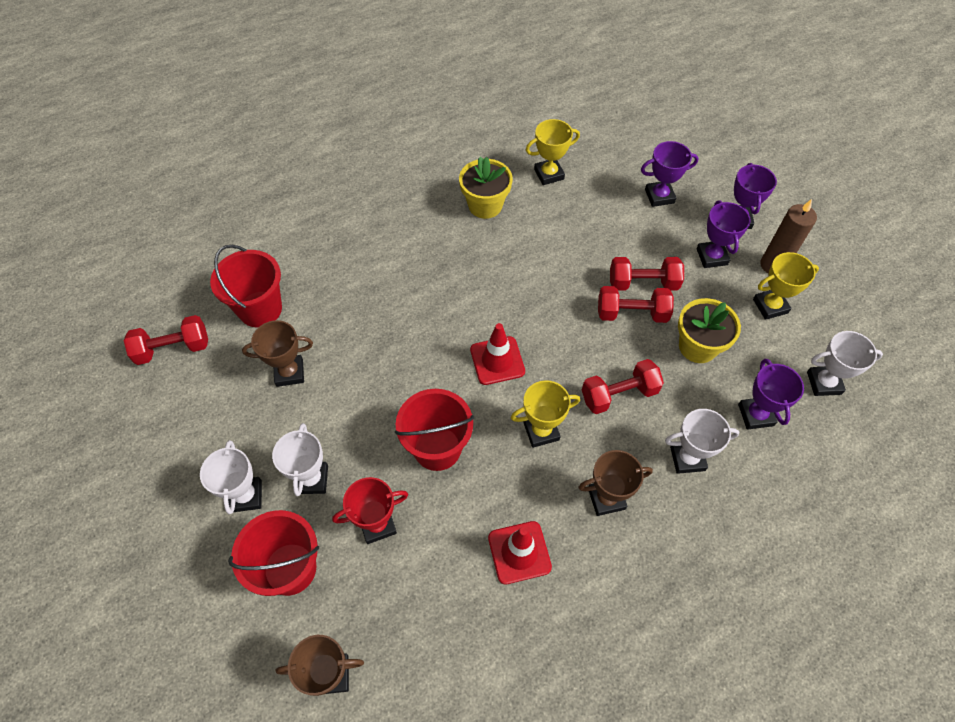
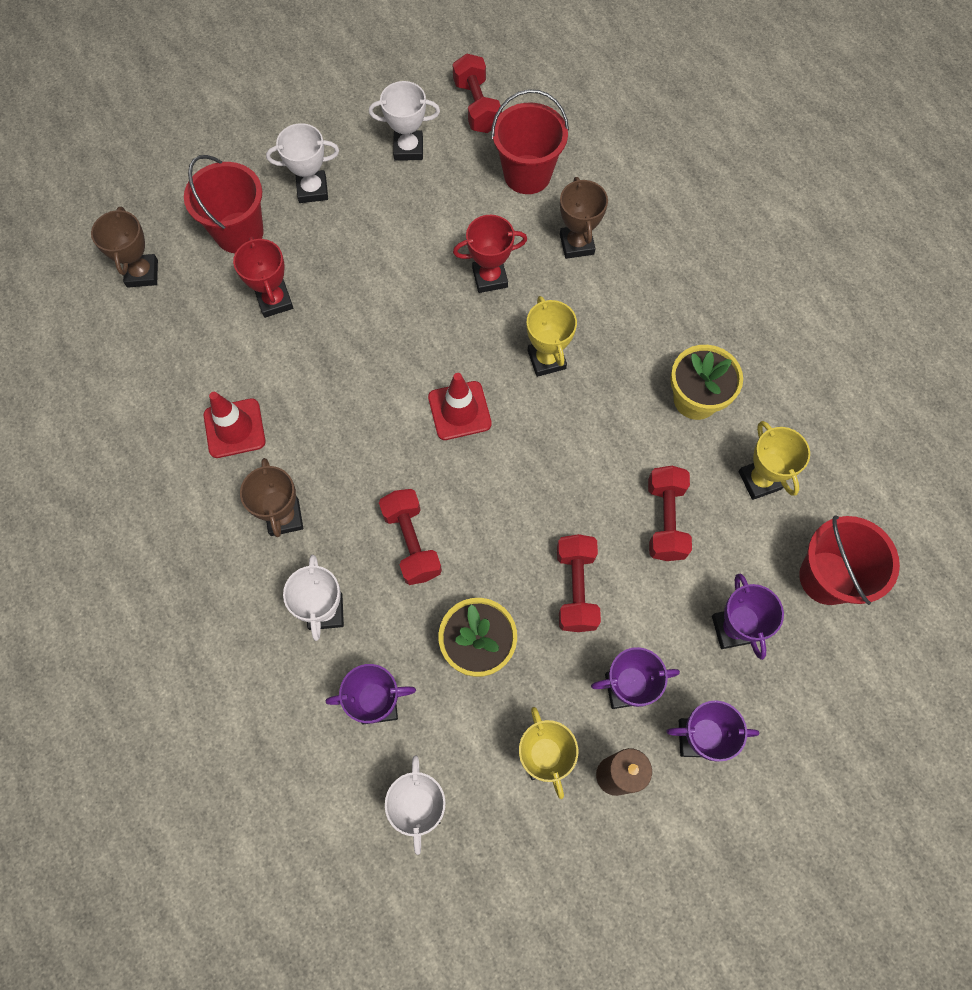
camera: 90 degrees right, 10 degrees up
brown trophy [242,320,313,387] -> brown trophy moved to [560,177,608,259]
white trophy [272,423,328,496] -> white trophy moved to [369,81,440,161]
red bucket [395,389,474,471] -> red bucket moved to [799,515,900,605]
yellow trophy [511,380,580,448] -> yellow trophy moved to [527,296,577,377]
red dumbbell [598,286,674,323] -> red dumbbell moved to [648,466,692,561]
none -> red trophy [453,215,527,293]

